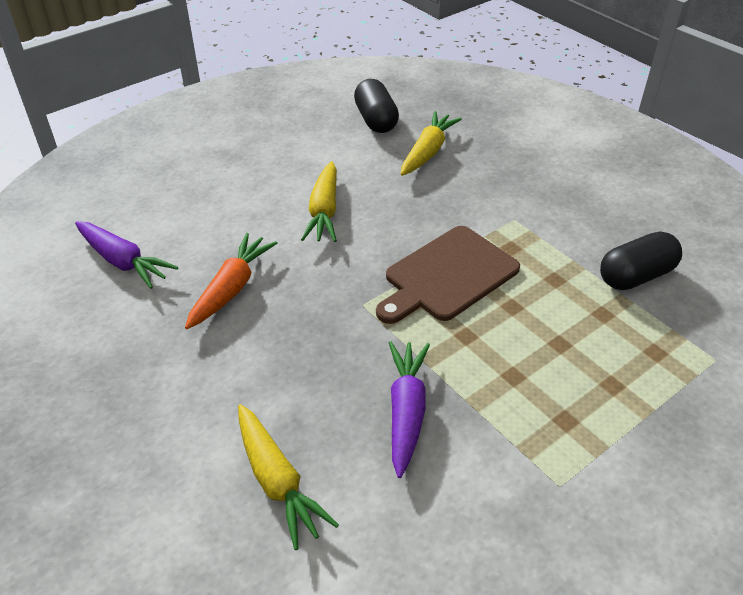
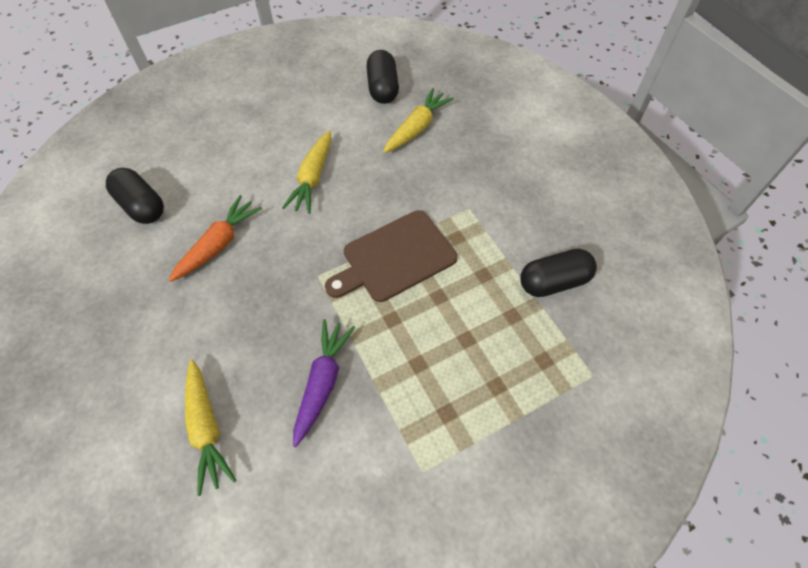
camera: 10 degrees right, 15 degrees up
purple carrot [75,221,178,289] -> black capsule [106,168,164,224]

